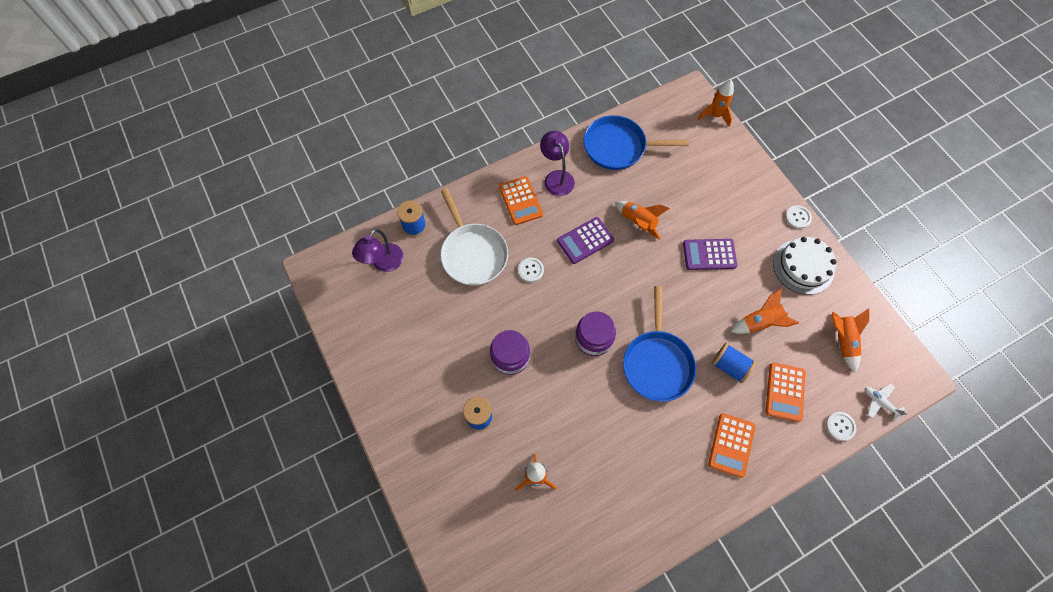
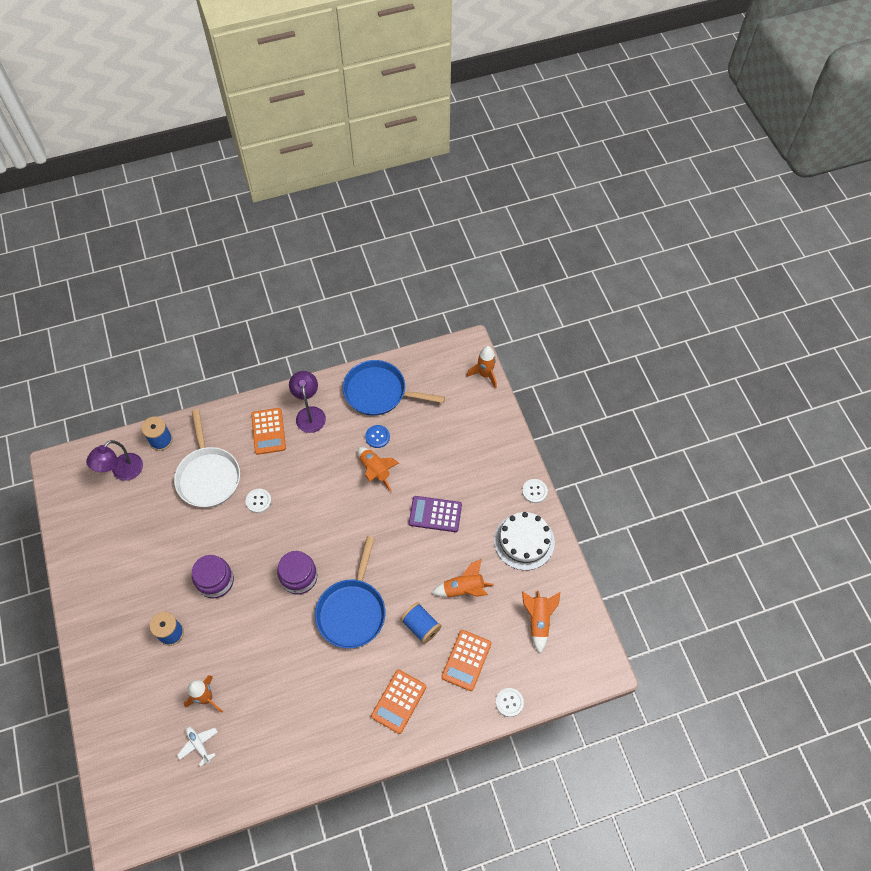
camera: 10 degrees right, 5 degrees down
purple calculator [557,217,614,264] -> none
white plane [865,384,908,421] -> white plane moved to [177,727,218,767]
none -> blue button [365,425,390,448]

